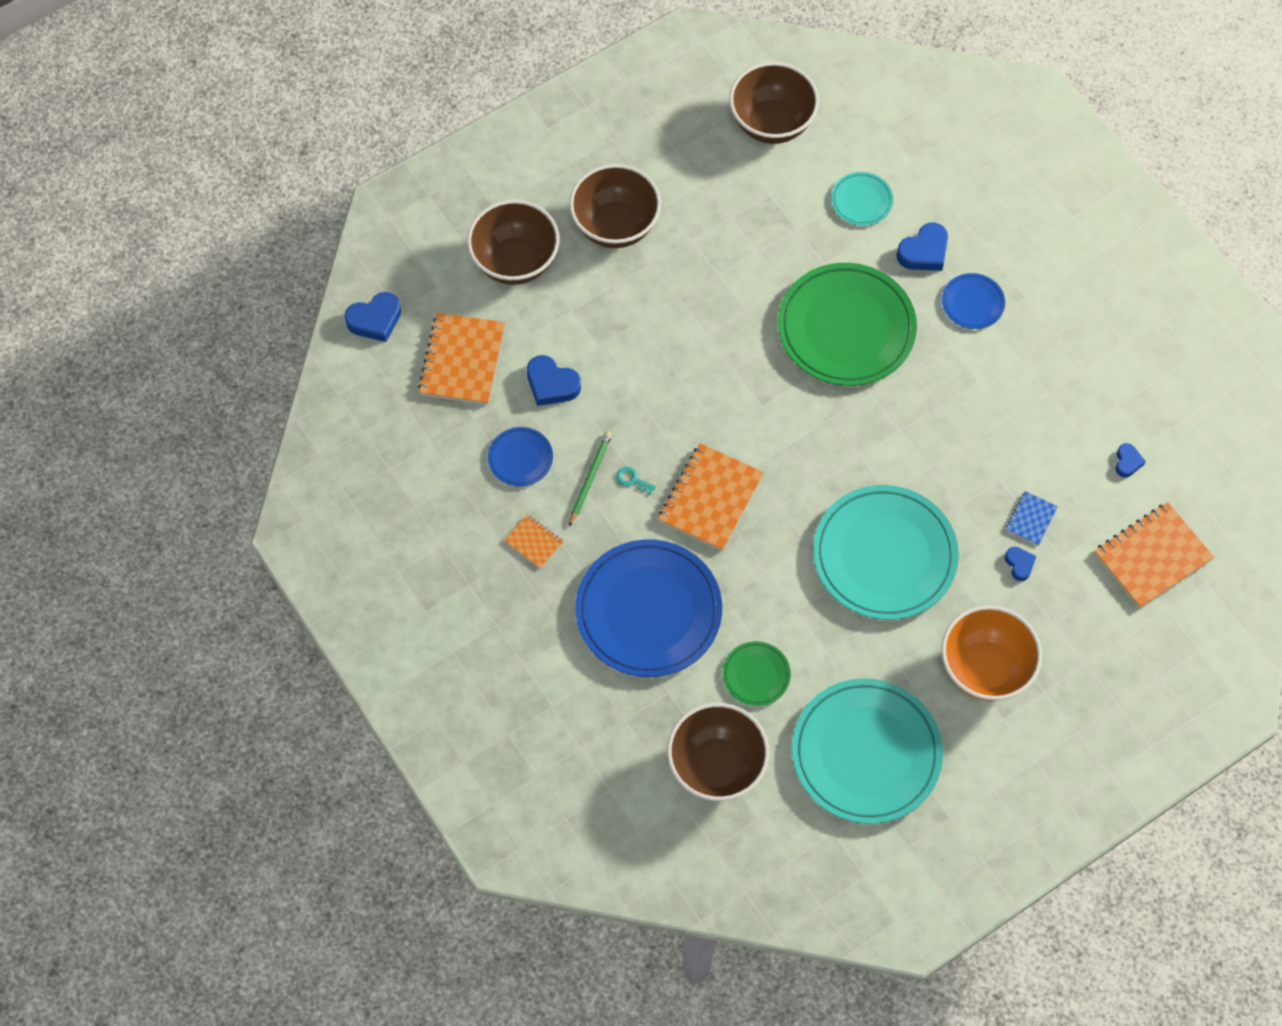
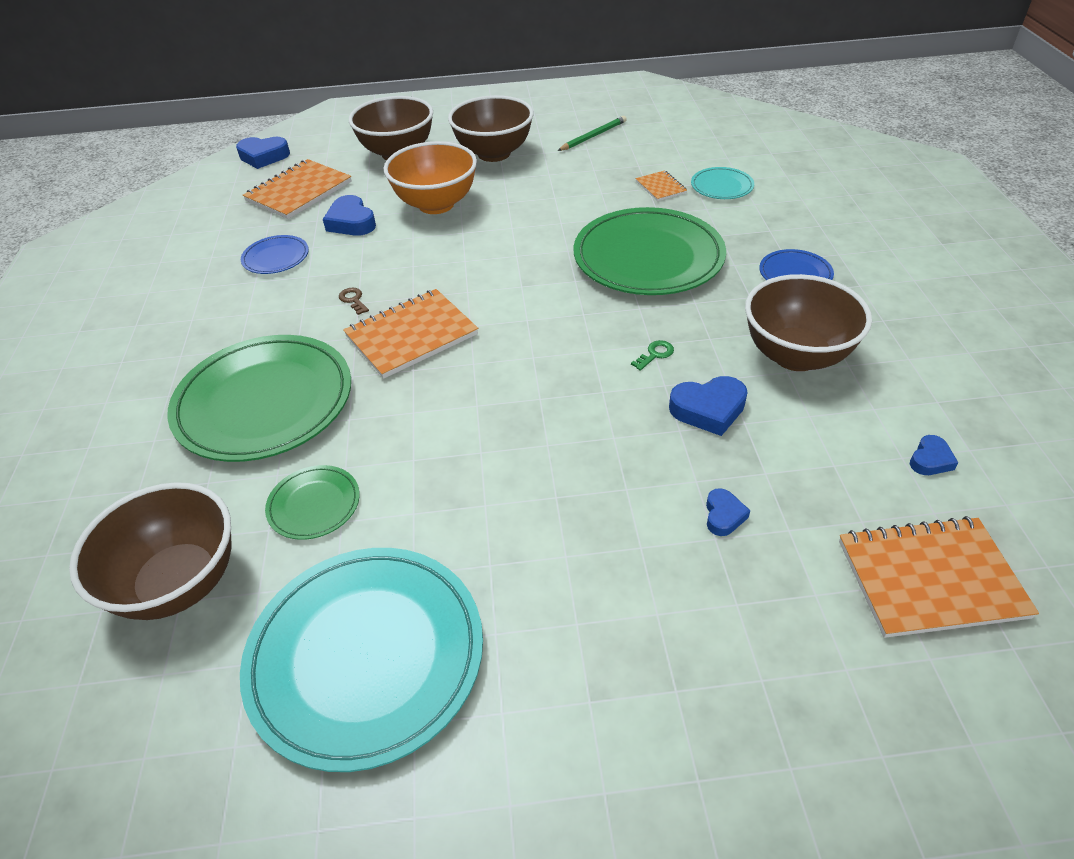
camera: 30 degrees right, 20 degrees down
orange notebook [504,514,564,569] -> orange notebook moved to [636,170,687,201]
green pencil [569,431,612,527] -> green pencil moved to [557,116,627,151]
blue plate [576,539,722,677] -> green plate [167,335,351,462]
turquoise key [616,467,656,495] -> brown key [339,288,369,315]
brown bowl [729,62,819,144] -> brown bowl moved to [745,274,872,371]
turquoise plate [813,485,959,620] -> none
blue heart [896,222,948,271] -> blue heart moved to [669,376,748,436]
orange bowl [941,605,1042,701] -> orange bowl moved to [384,141,477,214]
blue notebook [1006,491,1058,545] -> none
none -> green key [631,340,674,371]

